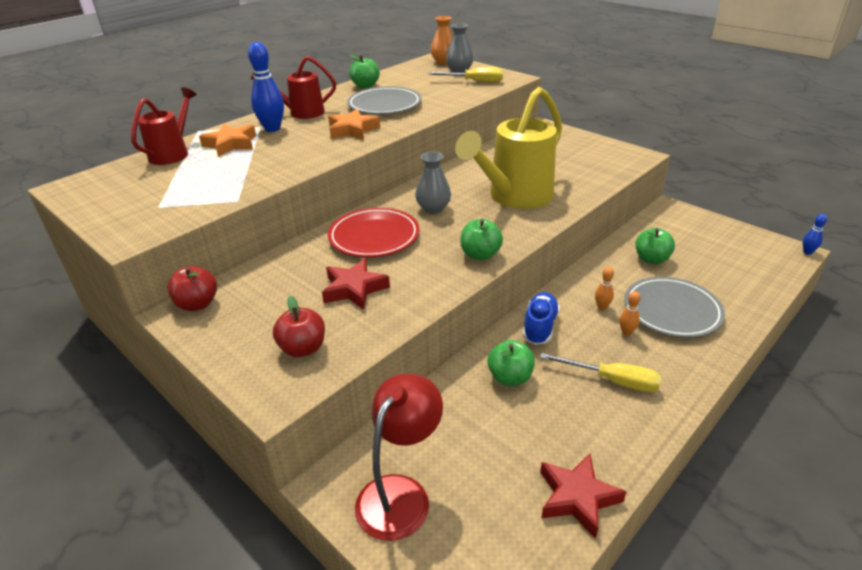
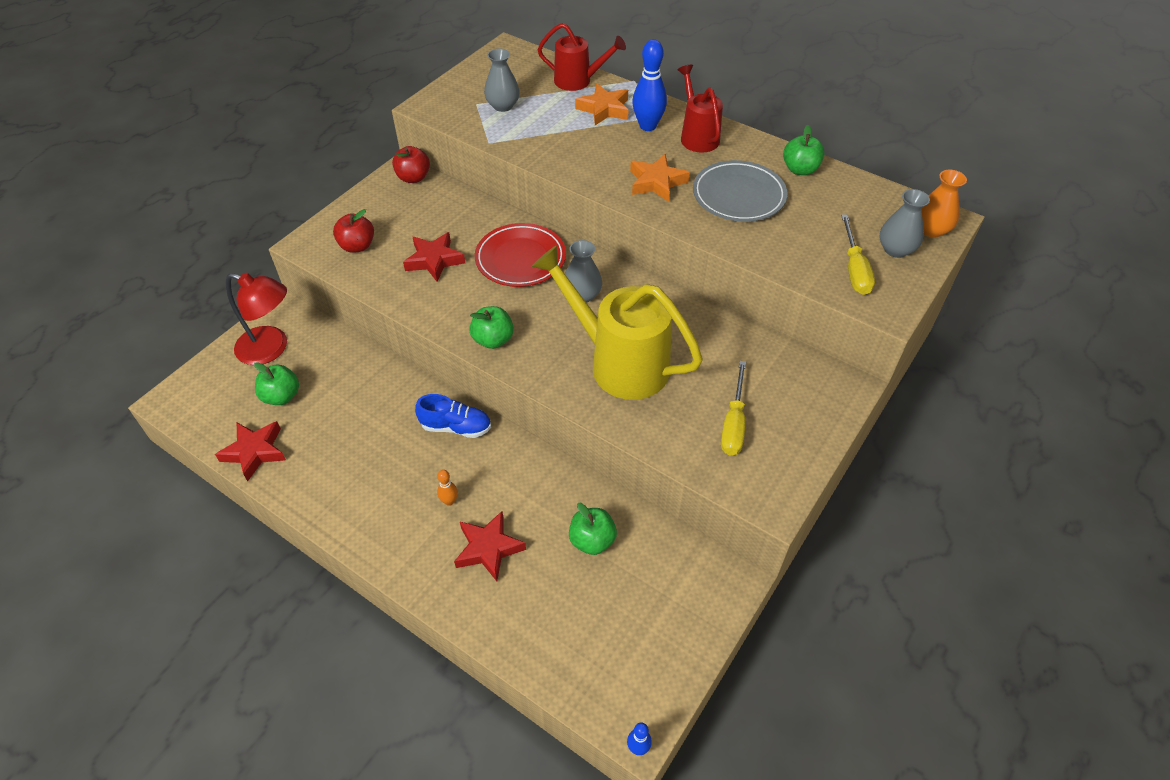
camera: 80 degrees right, 15 degrees up
green apple [487,340,535,386] -> green apple moved to [254,362,299,405]
yellow screwdriver [540,353,661,392] -> yellow screwdriver moved to [721,361,746,455]
orange bowling pin [595,267,614,310] -> none
grey plate [624,277,725,338] -> red star [454,511,526,581]
none -> grey vase [484,48,520,112]

